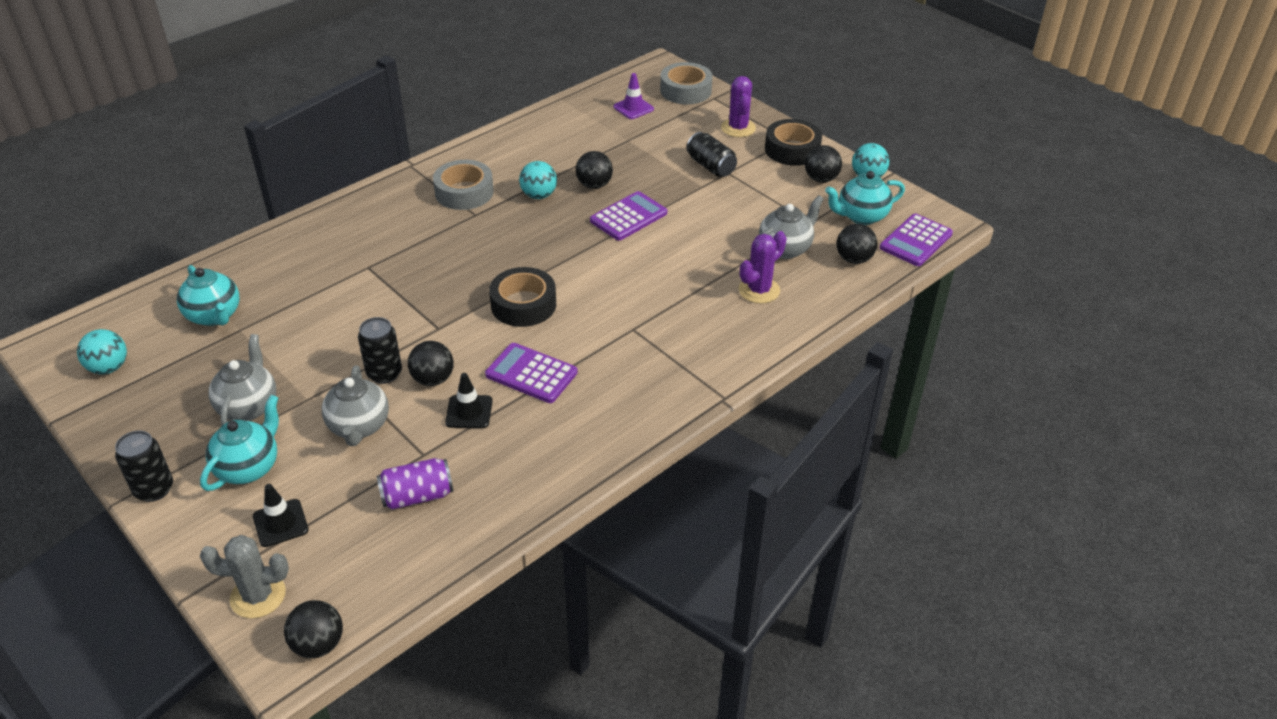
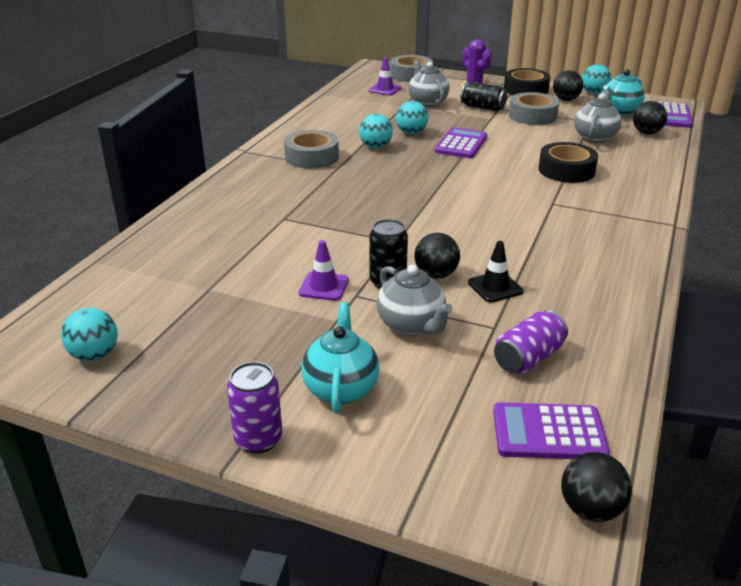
camera: 25 degrees left, 10 degrees down
black can [115,430,173,502] -> purple can [227,362,282,454]
turquoise teapot [177,265,240,326] -> none
grey cactus [200,535,289,618] -> none
grey teapot [209,334,276,426] -> grey teapot moved to [408,60,450,107]
black traffic cone [253,484,309,547] -> none
purple calculator [485,343,578,403] -> purple calculator moved to [493,402,610,459]
black tape [489,267,556,327] -> black tape moved to [538,142,598,183]
black ball [576,151,613,189] -> turquoise ball [396,101,428,134]
purple cactus [739,231,787,304] -> none
none -> purple traffic cone [299,240,349,301]
none -> grey tape [509,92,559,125]

